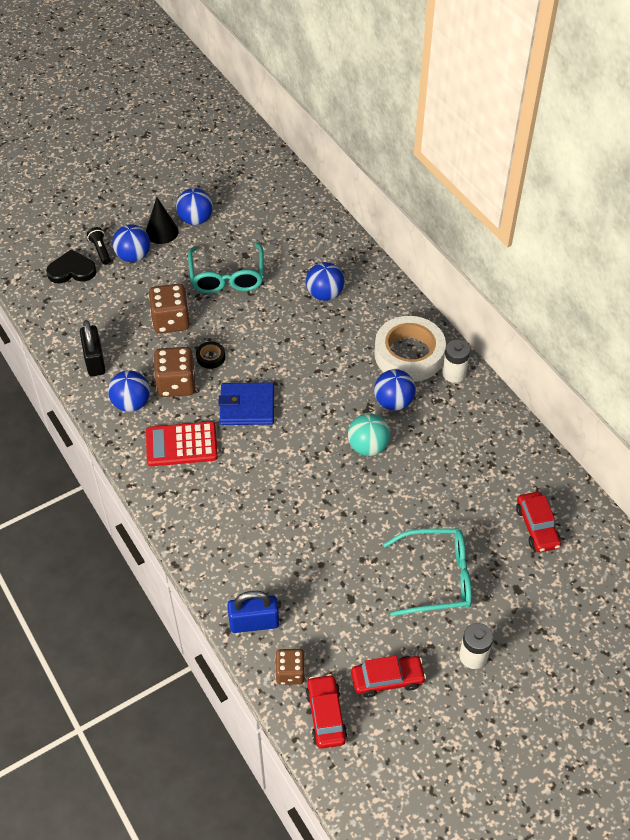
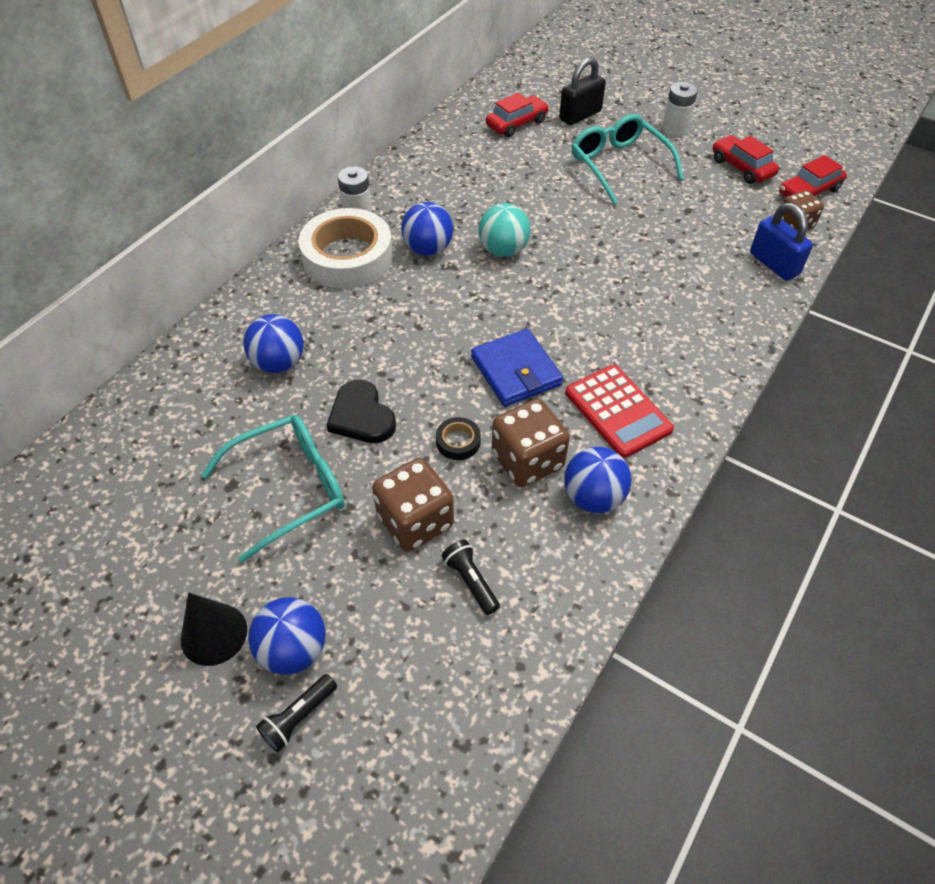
camera: 115 degrees left, 0 degrees up
black heart [46,249,97,284] -> black heart moved to [327,380,396,443]
black padlock [80,320,106,376] -> black padlock moved to [559,57,606,126]
blue ball [176,188,213,225] -> none
none -> black flashlight [441,540,500,615]

